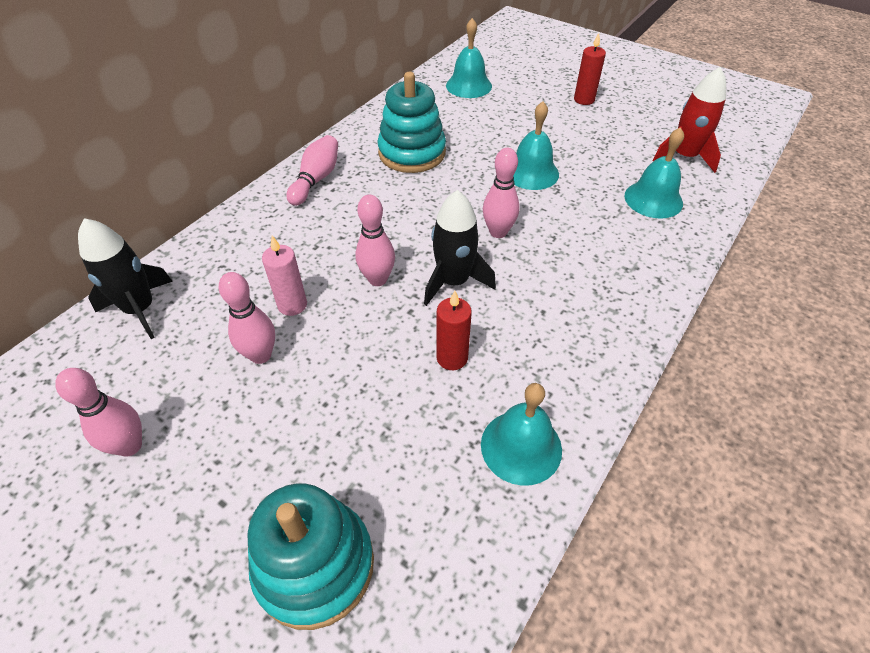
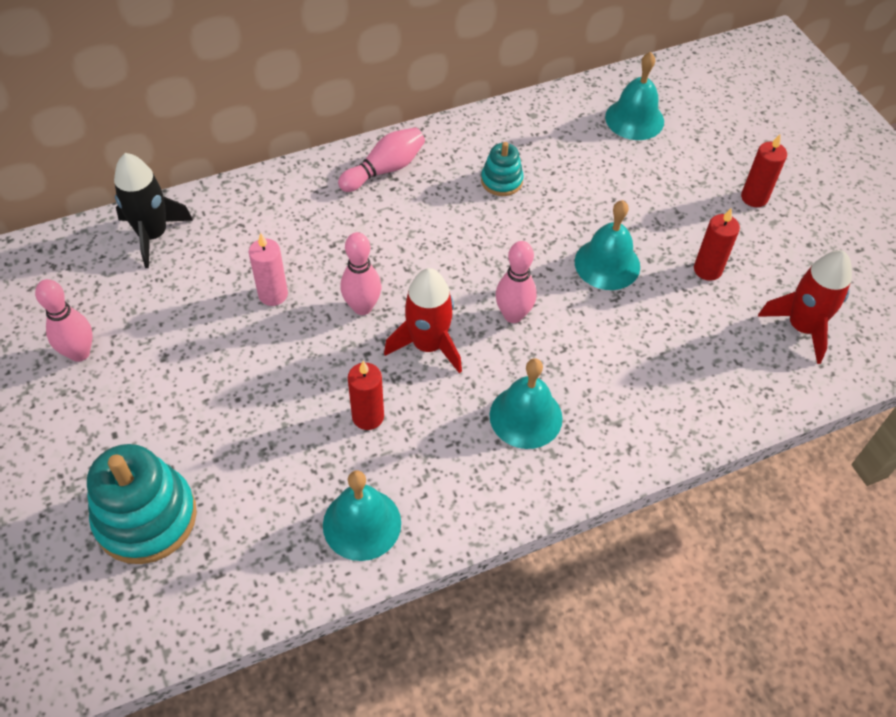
camera: 30 degrees right, 5 degrees up
pink bowling pin [219,272,275,364] -> none
turquoise stacking toy [377,72,446,173] -> turquoise stacking toy [481,142,524,196], size x0.53
black rocket [424,190,496,306] -> red rocket [384,268,462,373]
turquoise bell [624,127,684,218] -> turquoise bell moved to [490,358,563,449]
none -> red candle [694,208,740,281]

